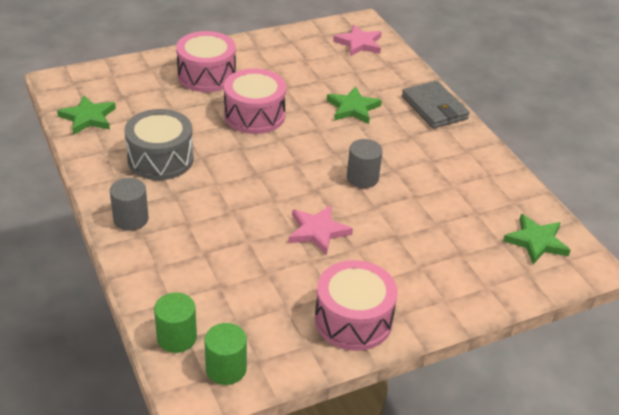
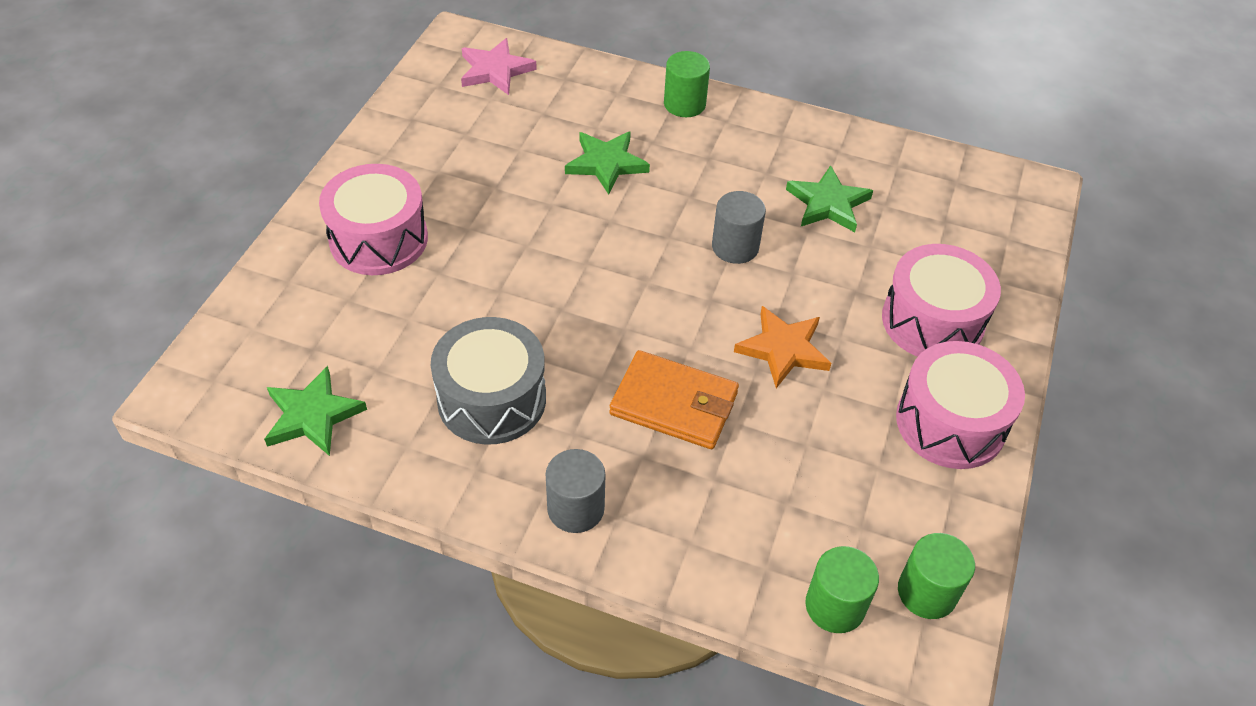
camera: 45 degrees left, 10 degrees up
pink drum [224,68,286,134] -> pink drum moved to [882,244,1001,357]
pink star [289,205,353,255] -> orange star [734,306,831,388]
grey wallet [402,81,470,128] -> green cylinder [664,51,710,117]
green star [503,214,571,264] -> green star moved to [786,165,873,232]
none -> orange wallet [609,350,739,449]

